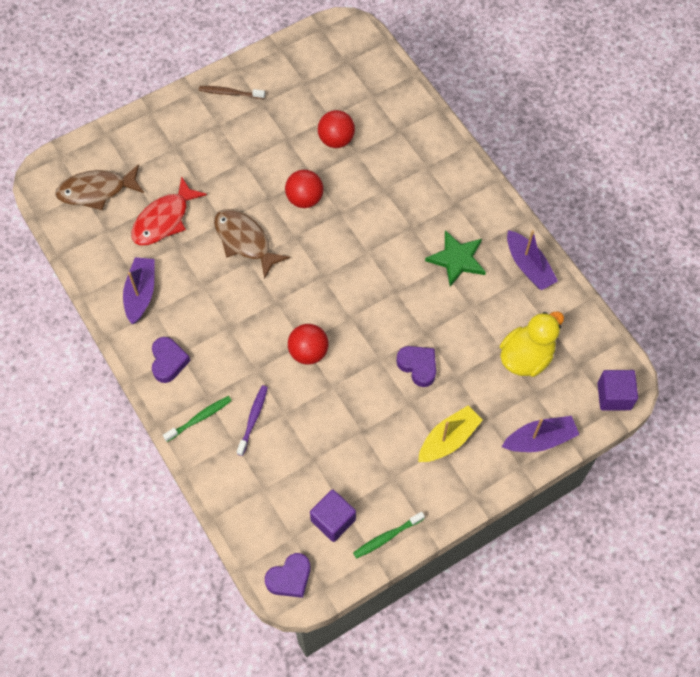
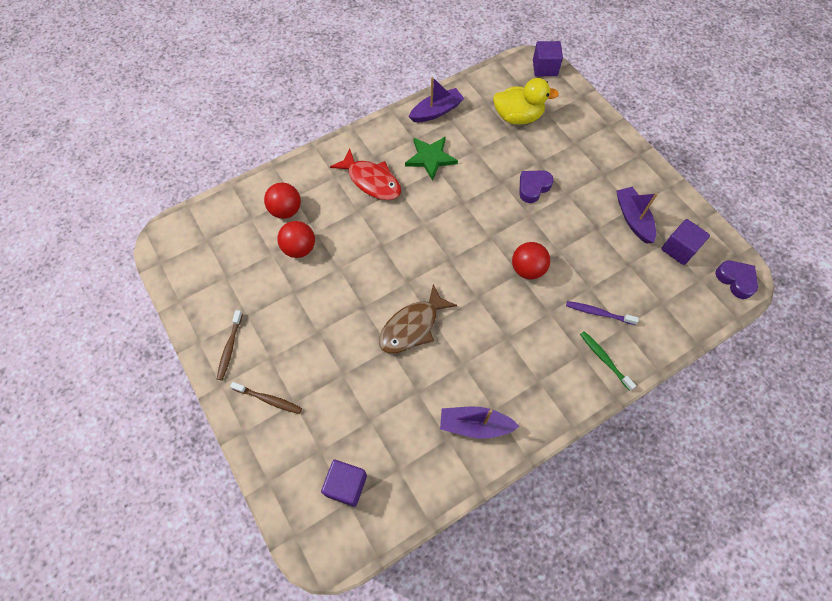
camera: 90 degrees left, 0 degrees up
brown fish [55,164,144,210] -> purple cube [321,460,367,507]
red fish [131,176,207,246] -> red fish moved to [330,148,401,200]
purple heart [152,337,191,383] -> none
red ball [285,169,323,208] -> red ball moved to [264,183,301,219]
green toothbrush [353,512,425,559] -> none
yellow boat [418,405,483,462] -> none
yellow duck [500,311,564,377] -> yellow duck turned 135 degrees clockwise [493,78,559,125]
purple boat [502,416,579,452] -> purple boat moved to [616,187,658,244]
none -> brown toothbrush [230,382,302,414]

